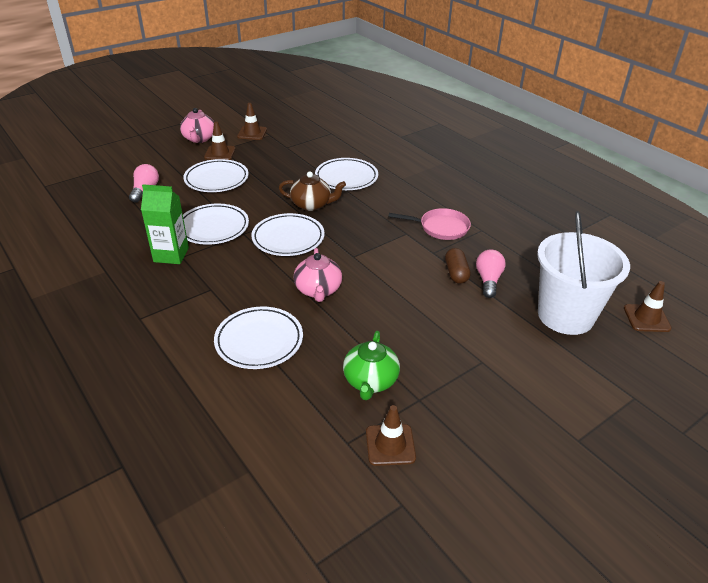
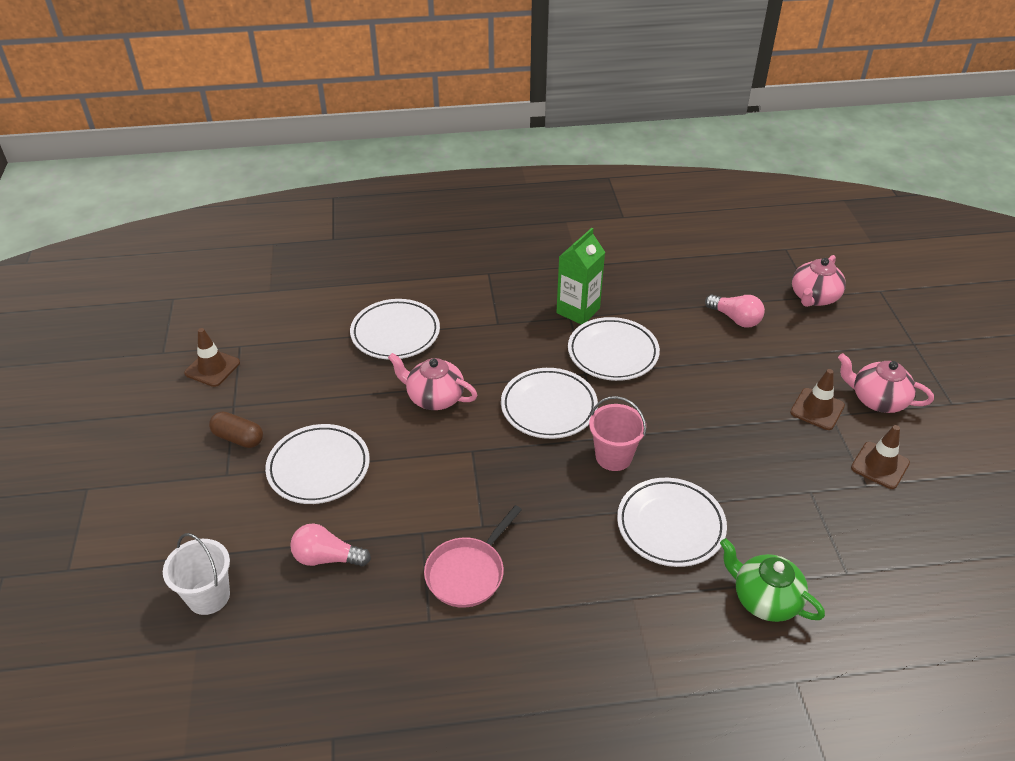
camera: 120 degrees right, 5 degrees up
white plate [183,159,249,192] -> white plate moved to [265,424,370,504]
brown teapot [279,171,346,211] -> pink bucket [589,396,647,471]
green teapot [343,331,400,400] -> green teapot moved to [720,538,825,622]
brown capsule [445,248,471,284] -> brown capsule moved to [209,412,263,448]
pink light bulb [476,249,506,298] -> pink light bulb turned 150 degrees clockwise [290,524,371,566]
white bucket [537,211,630,335] -> white bucket [163,533,230,615], size x0.54
brown traffic cone [624,281,672,332] -> none
none -> pink teapot [792,255,846,307]

